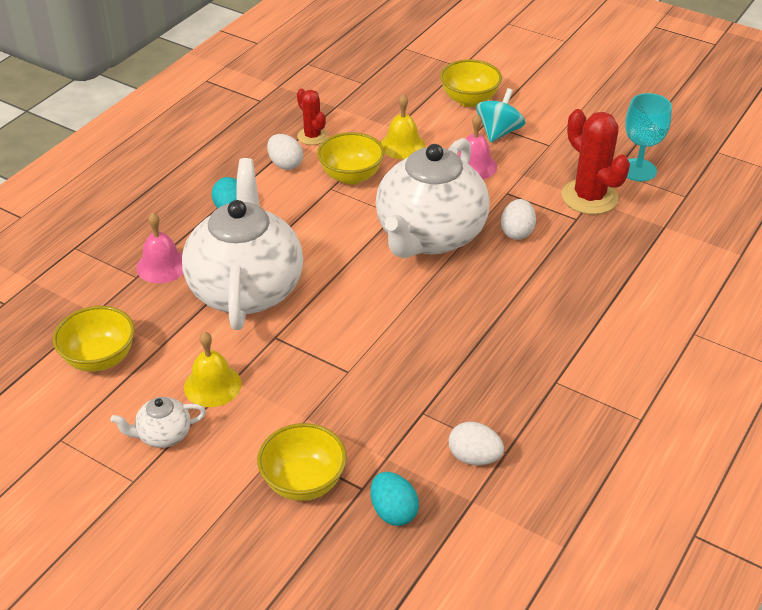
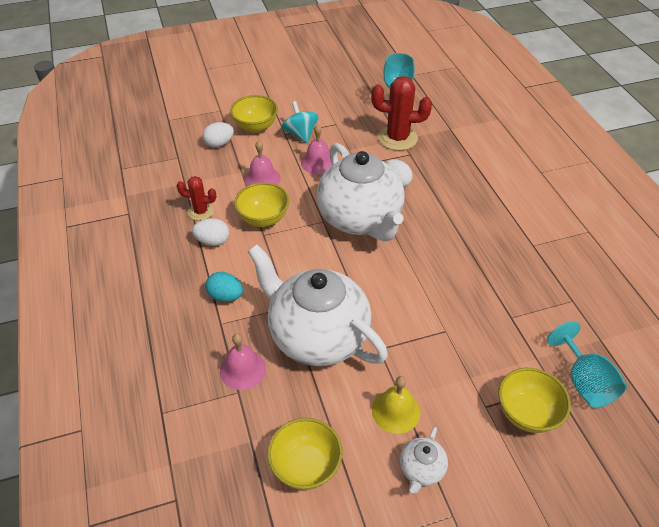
camera: 50 degrees left, 5 degrees up
turquoise egg [371,472,419,526] -> turquoise goblet [547,321,627,408]
yellow bell [381,94,425,159] -> pink bell [245,141,281,186]
white egg [449,422,504,465] -> white egg moved to [203,122,234,148]

